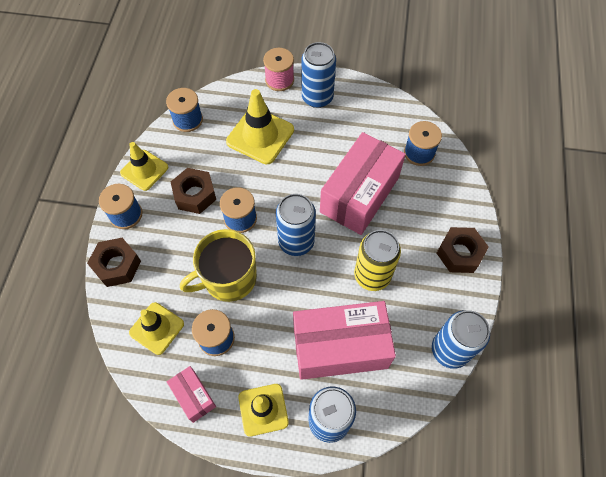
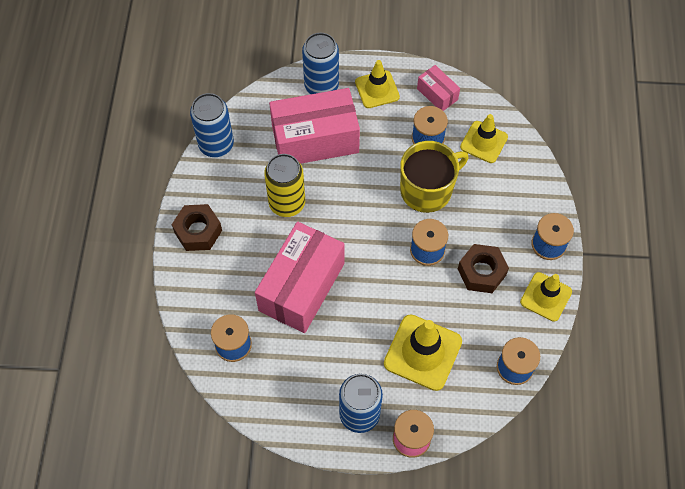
camera: 175 degrees right, 0 degrees up
brown nut [87,238,141,287] -> none
blue can [276,194,316,256] -> none

